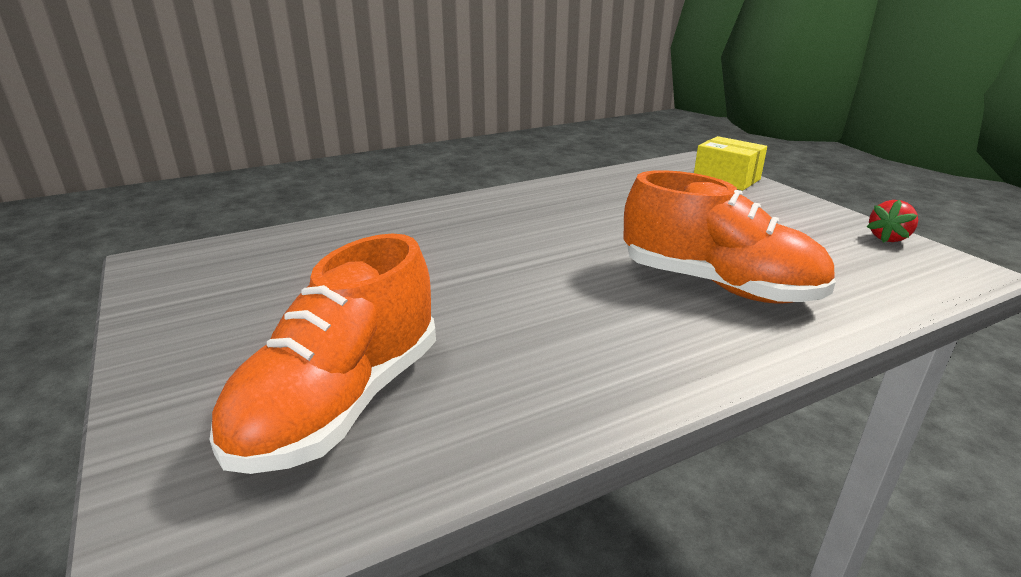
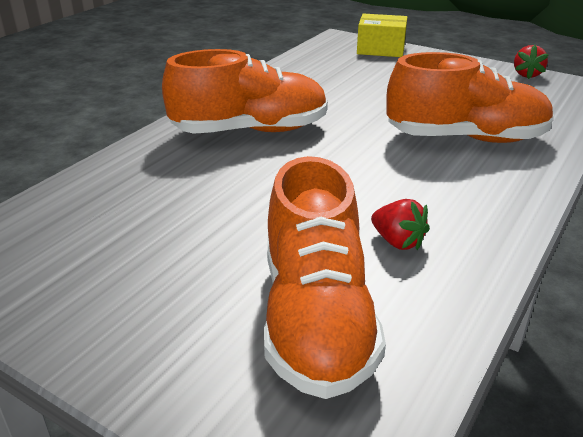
camera: 30 degrees left, 5 degrees up
none -> orange shoe [162,49,328,134]
none -> red strawberry [371,199,430,250]

